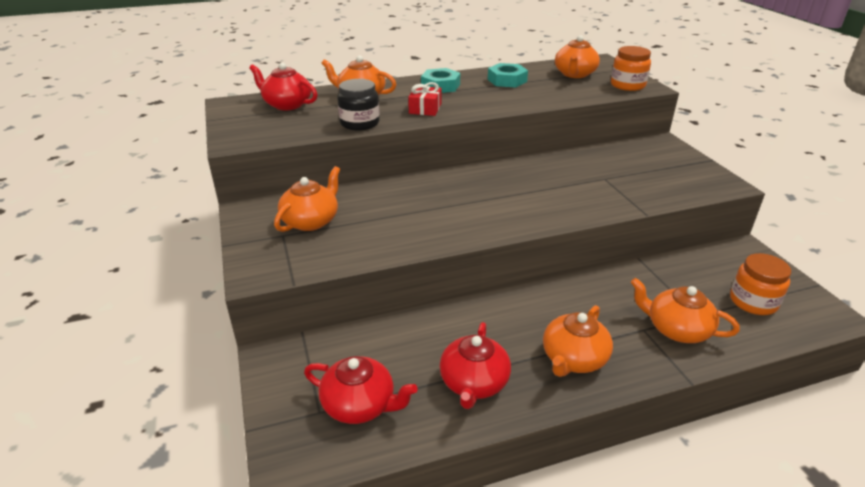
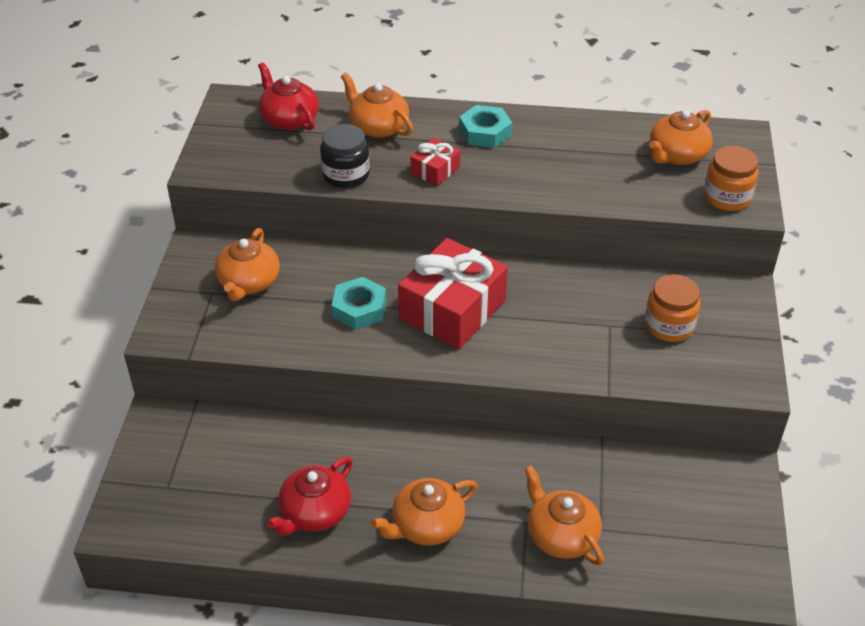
camera: 25 degrees right, 10 degrees up
orange teapot [274,166,340,232] -> orange teapot turned 135 degrees clockwise [215,228,280,301]
red teapot [304,356,418,424] -> none
turquoise nut [488,63,528,88] -> turquoise nut moved to [332,277,386,330]
orange jar [730,253,791,315] -> orange jar moved to [645,274,701,342]
none -> red gift [398,238,508,349]

